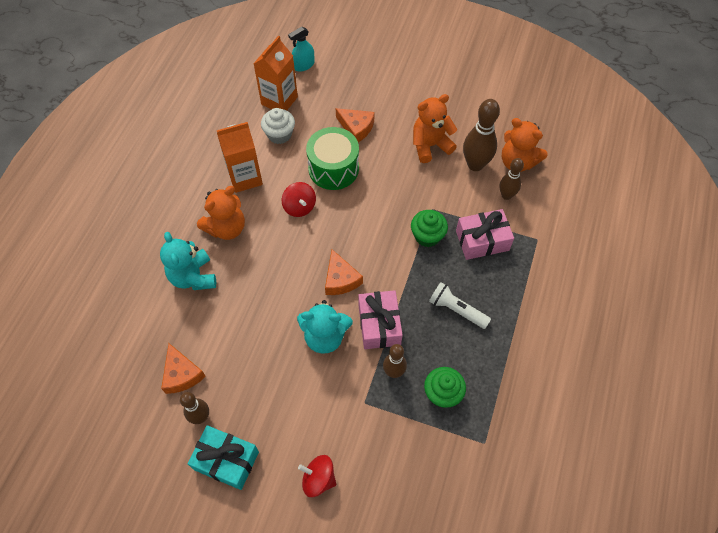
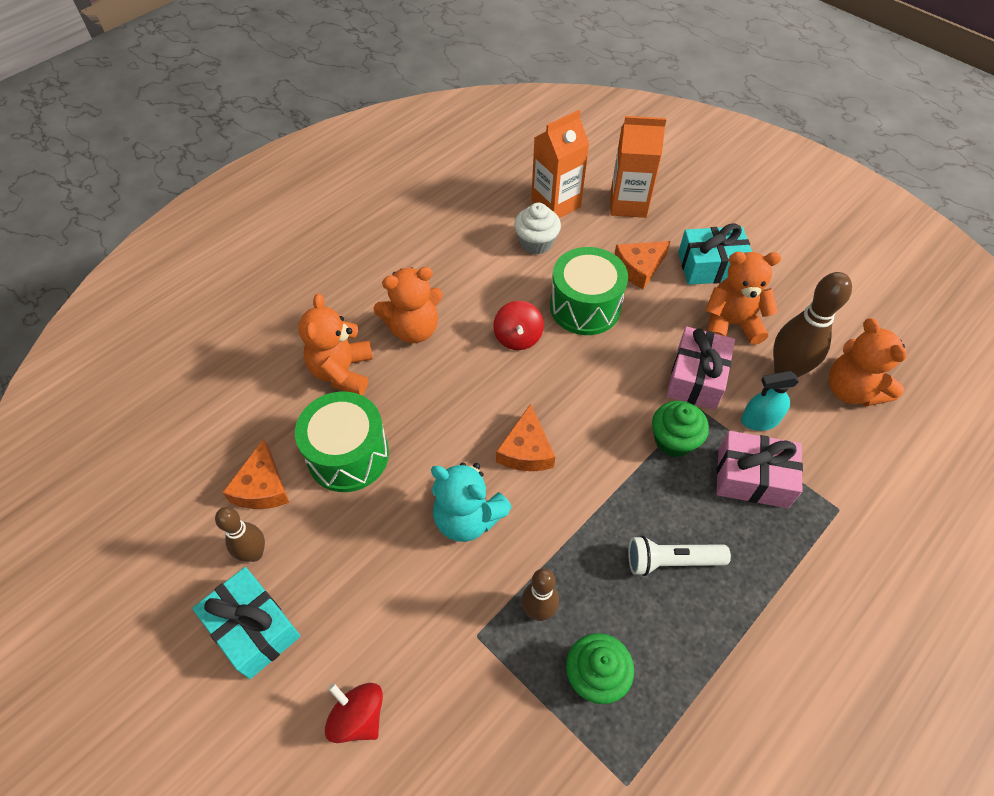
camera: 25 degrees right, 5 degrees down
turquoise teddy bear [160,232,216,290] -> orange teddy bear [299,293,373,395]
orange carton [217,122,263,193] -> orange carton moved to [610,116,666,218]
turquoise spray bottle [288,27,315,72] -> turquoise spray bottle moved to [741,371,799,431]
orange cheese [336,108,375,142] -> orange cheese turned 90 degrees clockwise [614,241,671,289]
pink gift [358,290,403,349] -> pink gift moved to [666,326,735,410]
white flashlight [429,282,491,329] -> white flashlight turned 60 degrees counterclockwise [628,536,731,576]
brown bowling pin [499,158,524,200] -> none
none -> green drum [295,392,389,492]
none -> turquoise gift [678,223,752,285]

